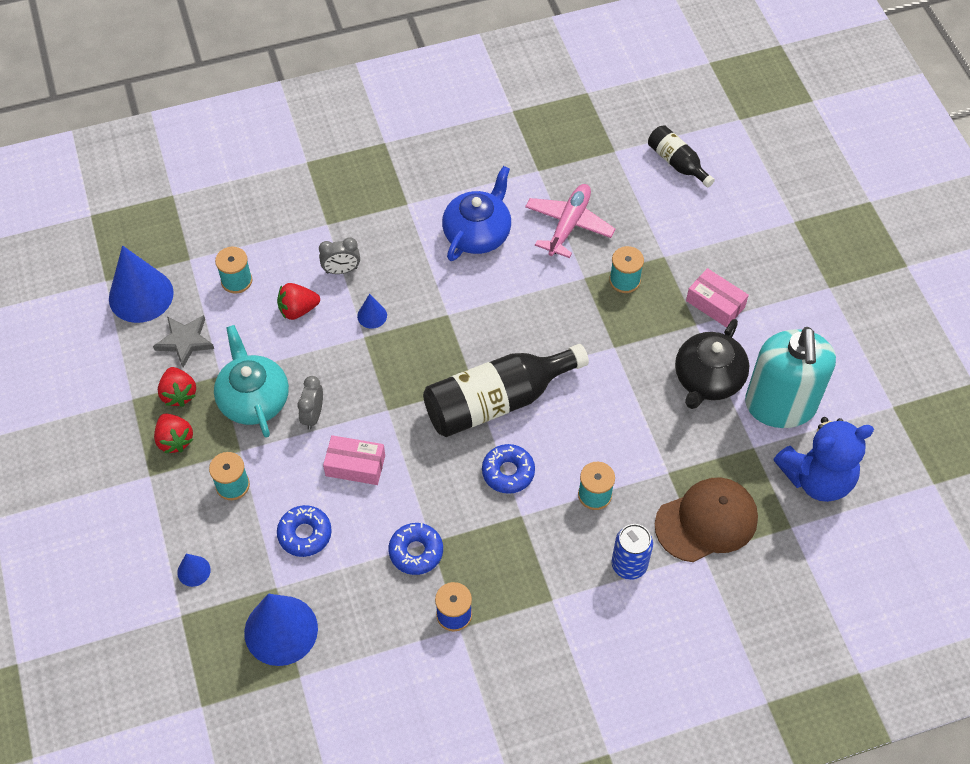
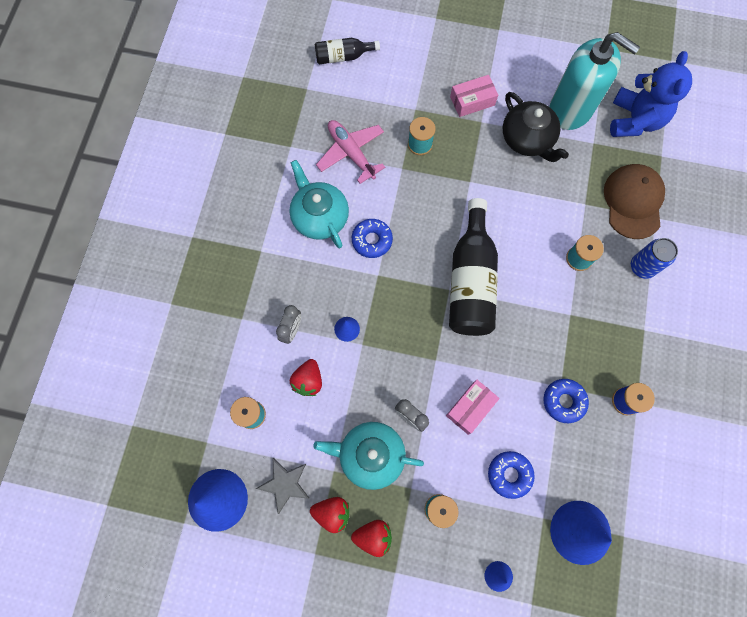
camera: 60 degrees left, 15 degrees up
blue teapot [442,166,511,261] -> turquoise teapot [289,160,349,248]
blue donut [482,444,535,494] -> blue donut moved to [352,219,393,258]

